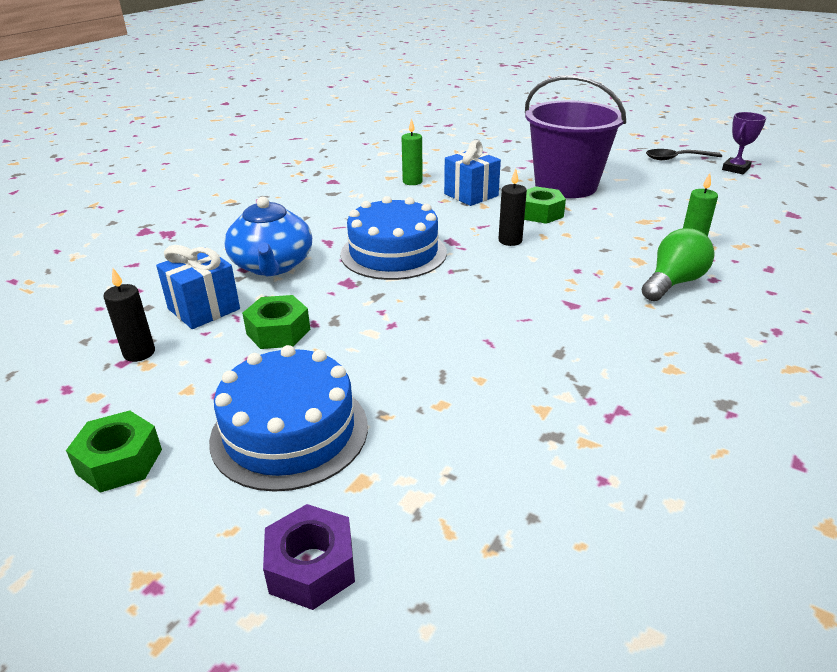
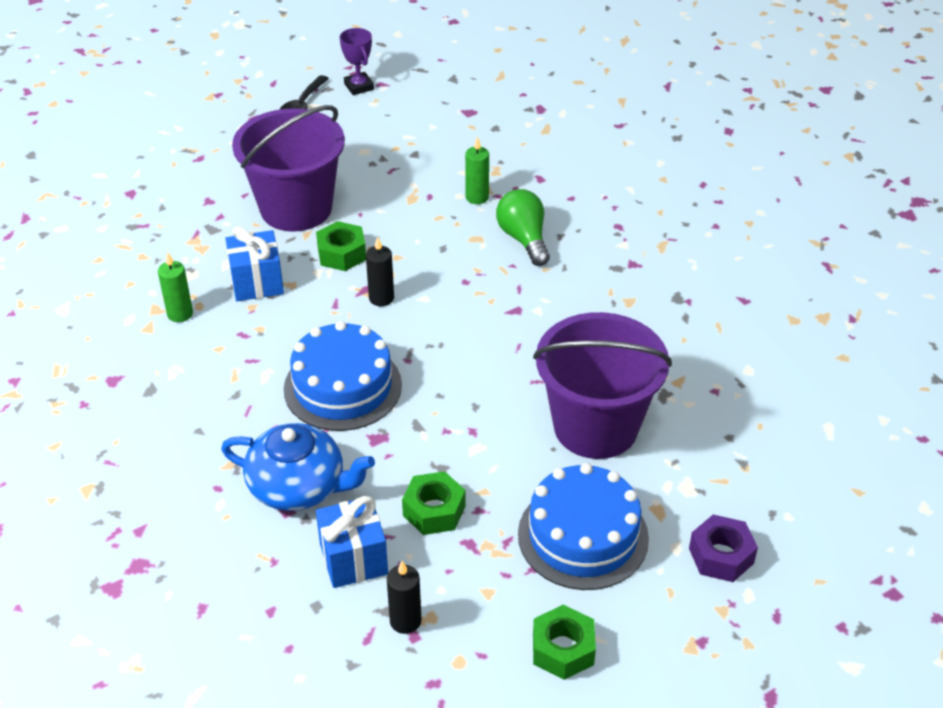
camera: 65 degrees left, 10 degrees up
none -> purple bucket [533,312,672,459]

